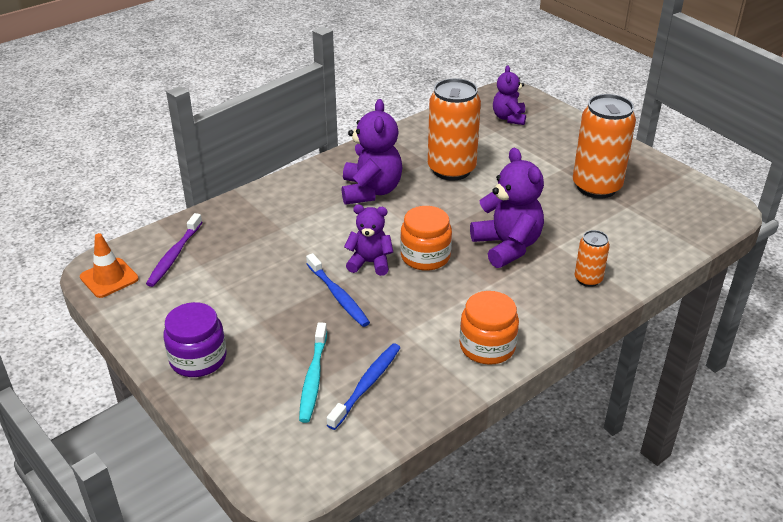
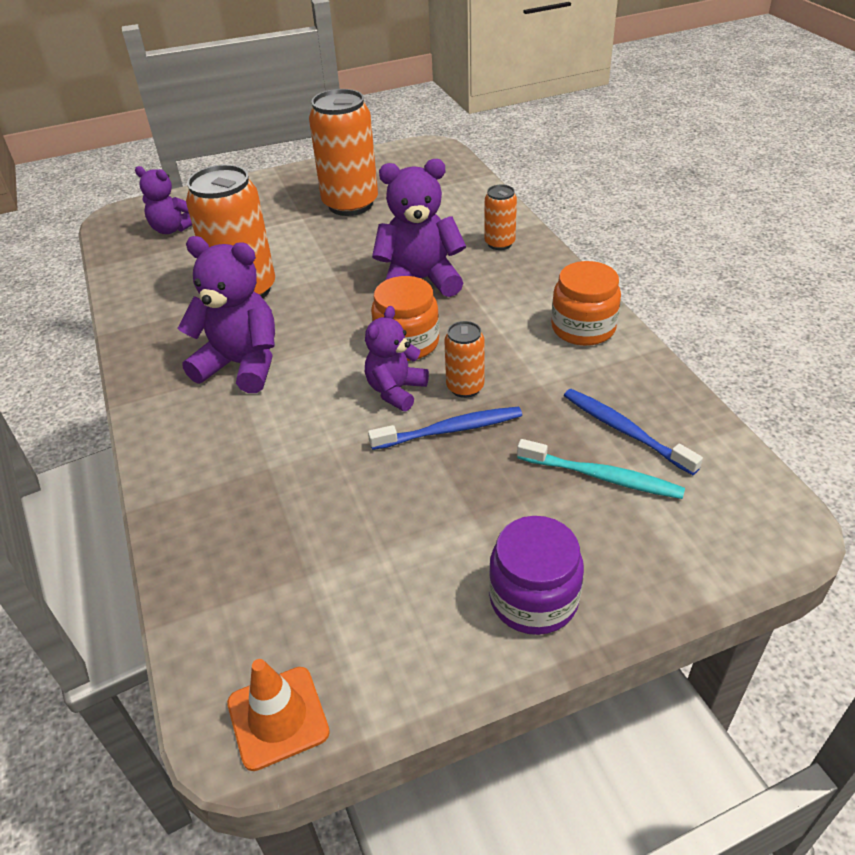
camera: 70 degrees left, 5 degrees up
purple toothbrush [146,213,202,287] -> none
none -> orange can [444,321,485,398]

